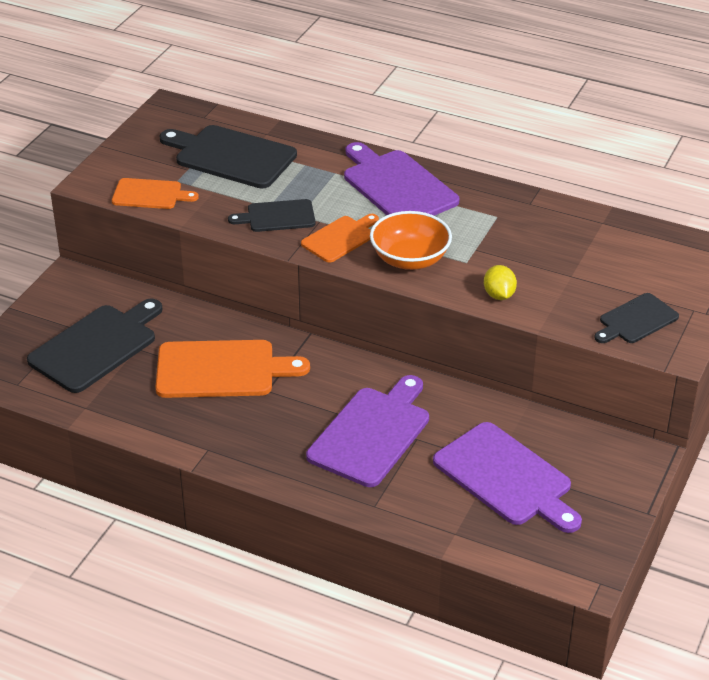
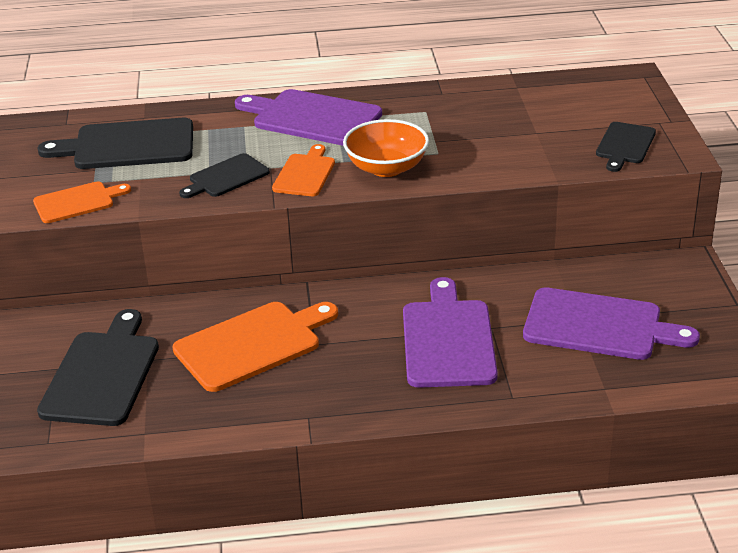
camera: 30 degrees left, 5 degrees down
yellow lemon [484,265,517,300] -> none

